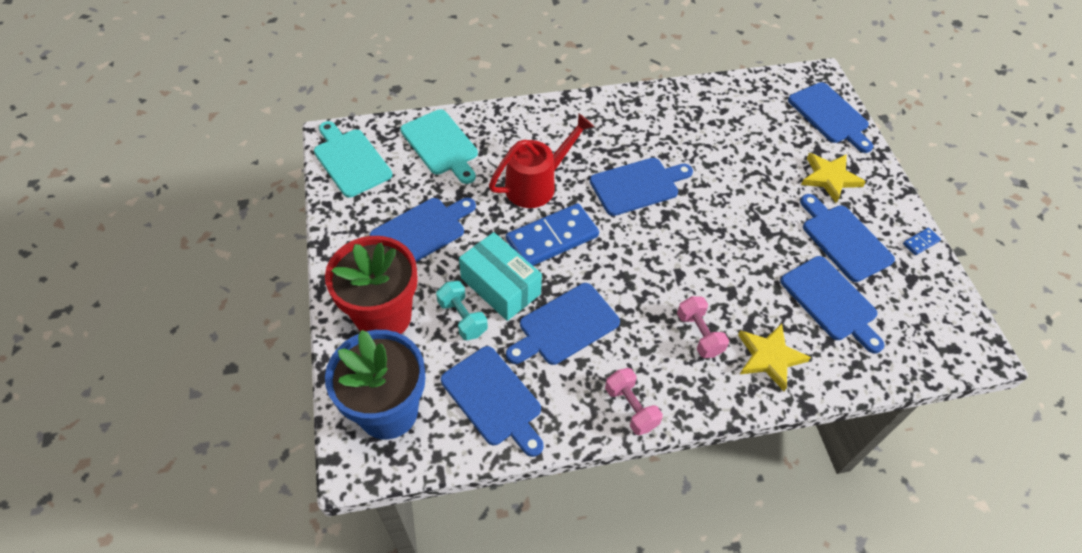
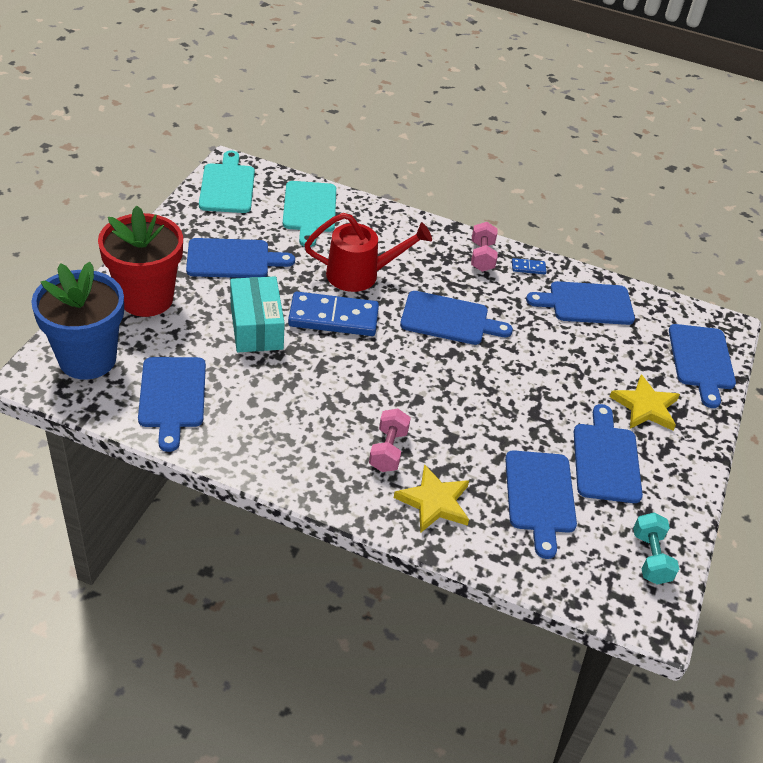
camera: 30 degrees right, 10 degrees down
turquoise dumbbell [436,281,488,340] -> turquoise dumbbell moved to [633,513,679,585]
blue cutting board [506,283,620,365] -> blue cutting board moved to [526,281,635,325]
pink dumbbell [605,368,663,435] -> pink dumbbell moved to [471,222,498,272]
blue domino [903,228,941,255] -> blue domino moved to [512,258,546,274]

